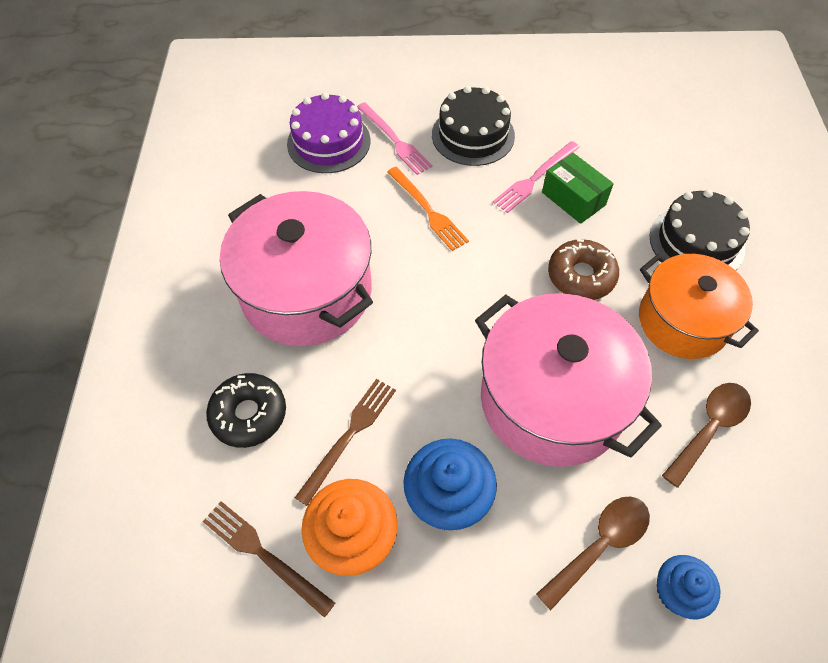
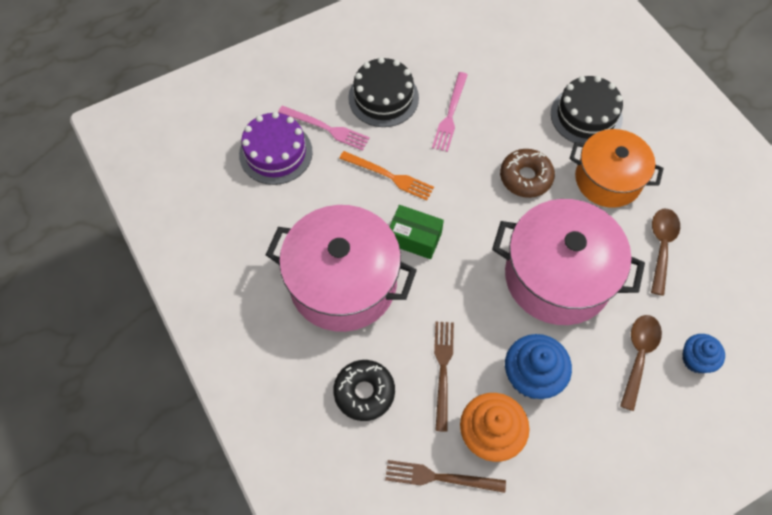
camera: 30 degrees left, 5 degrees up
green box [542,153,614,224] -> green box moved to [390,205,444,259]

